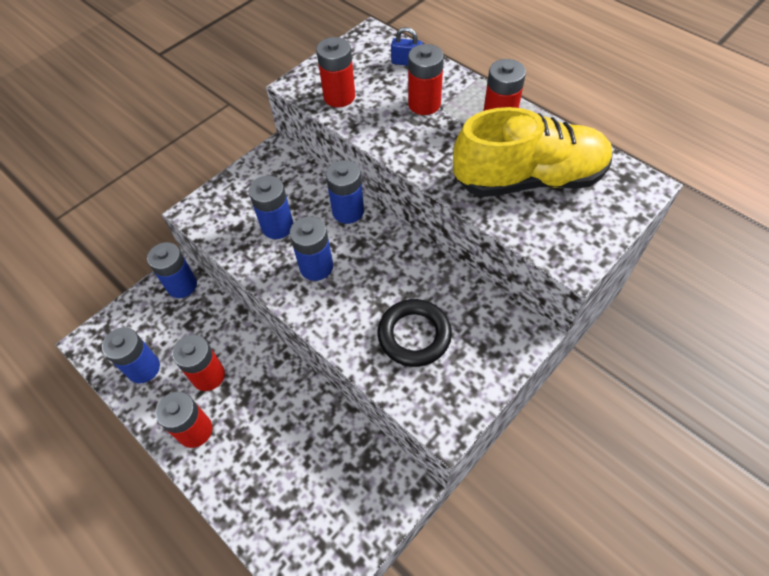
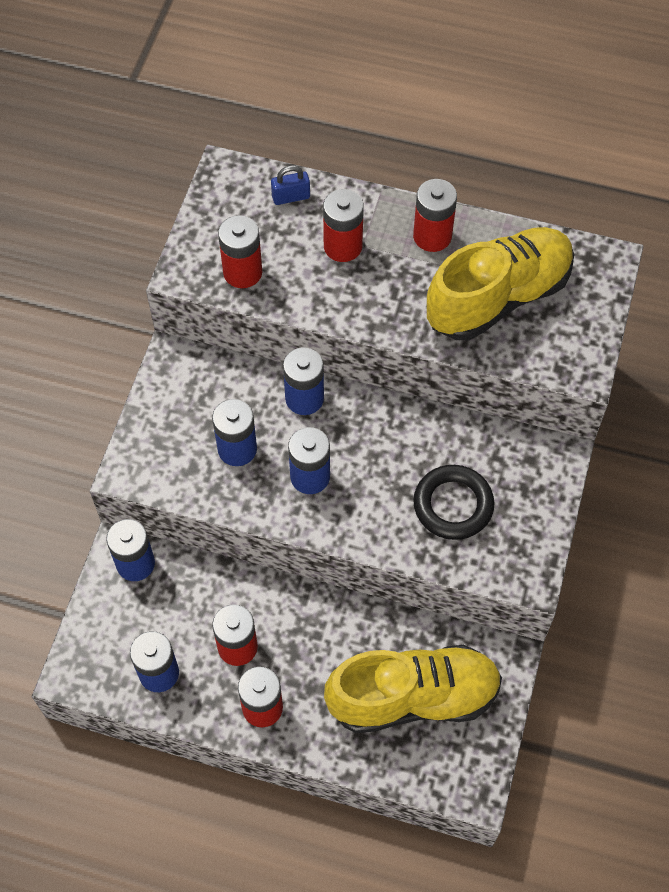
camera: 30 degrees left, 5 degrees up
none -> yellow shoe [324,645,502,733]

